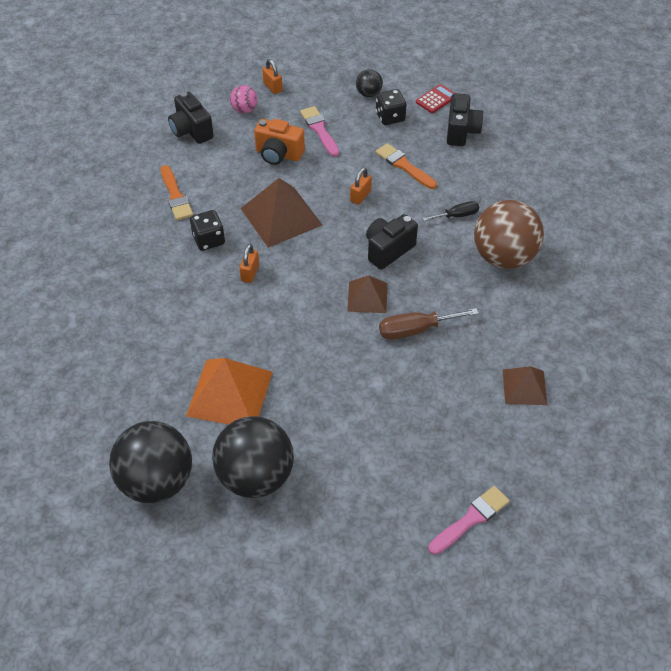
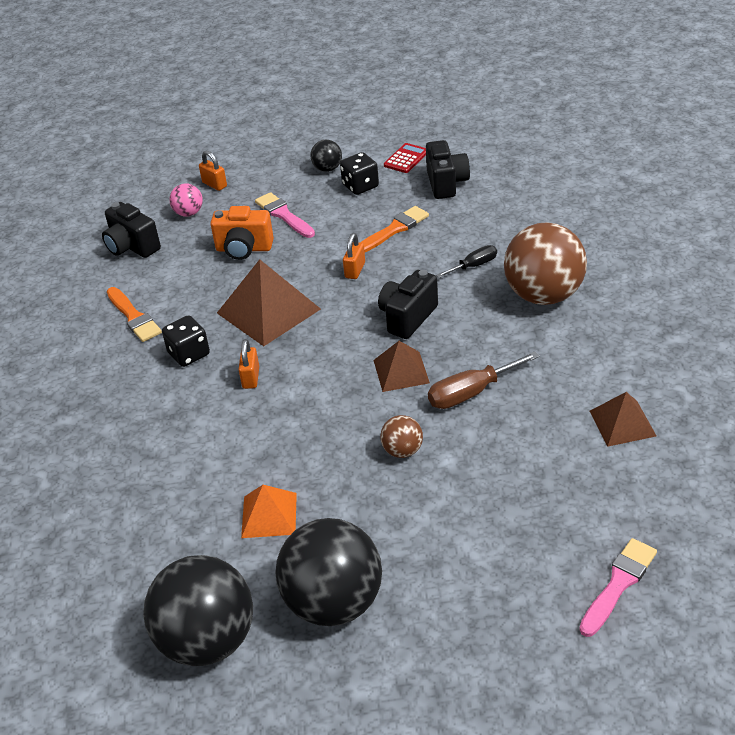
camera: 10 degrees left, 10 degrees down
orange pyramid [186,358,273,425] -> orange pyramid [241,485,297,538], size x0.59
orange brush [376,143,437,189] -> orange brush turned 105 degrees clockwise [360,206,429,252]
none -> brown ball [380,415,423,458]

